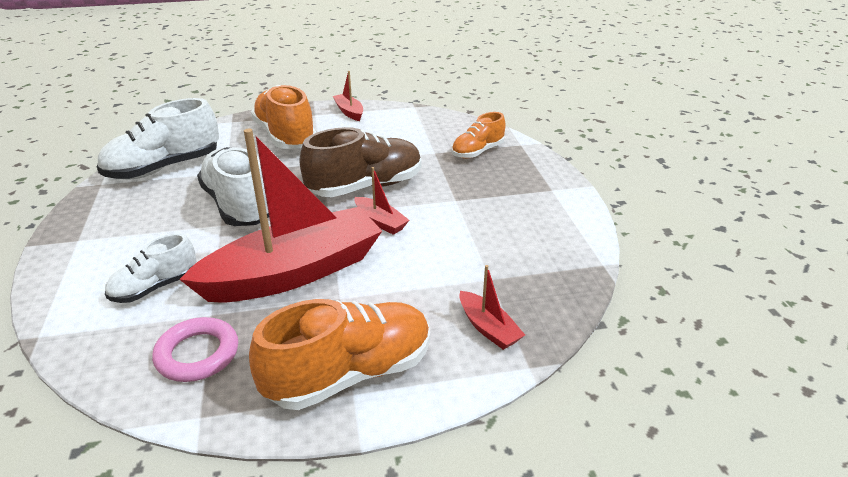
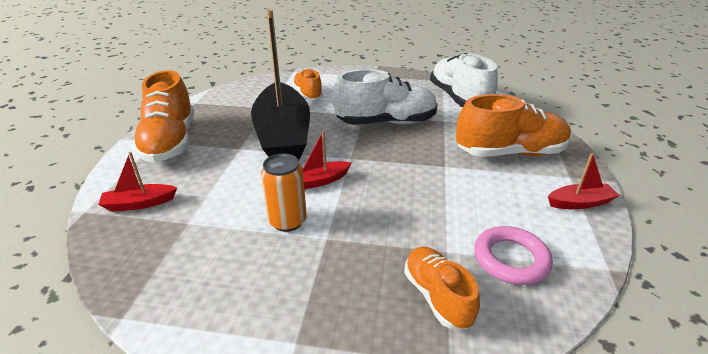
camera: 110 degrees right, 0 degrees up
white shoe [105,233,196,303] -> orange shoe [292,69,323,100]
pink ring [152,317,238,382] -> pink ring moved to [474,226,553,285]
red boat [179,128,382,302] -> black boat [251,10,310,161]
brown shoe [299,127,421,197] -> none
none -> orange can [261,153,307,232]

